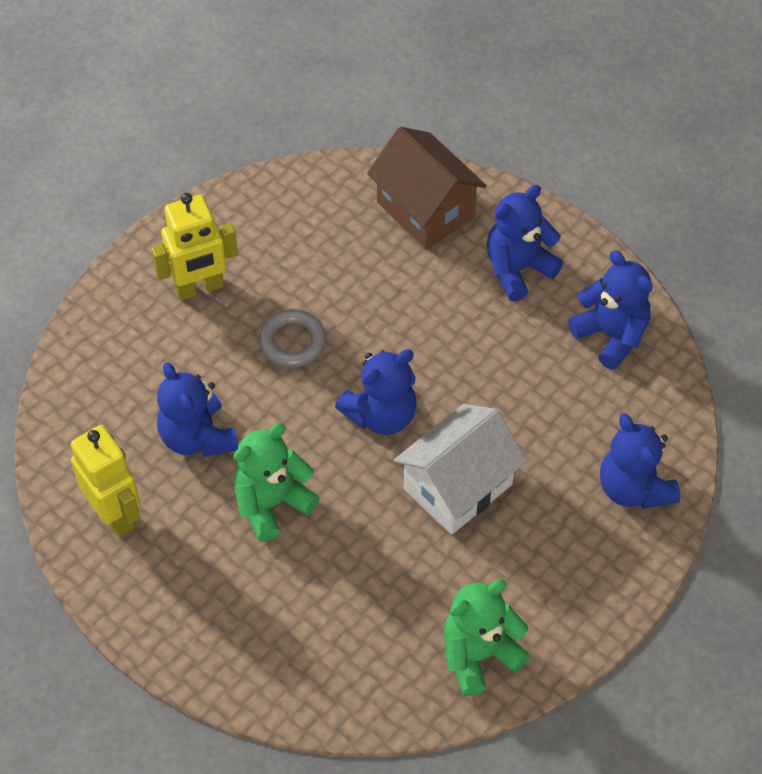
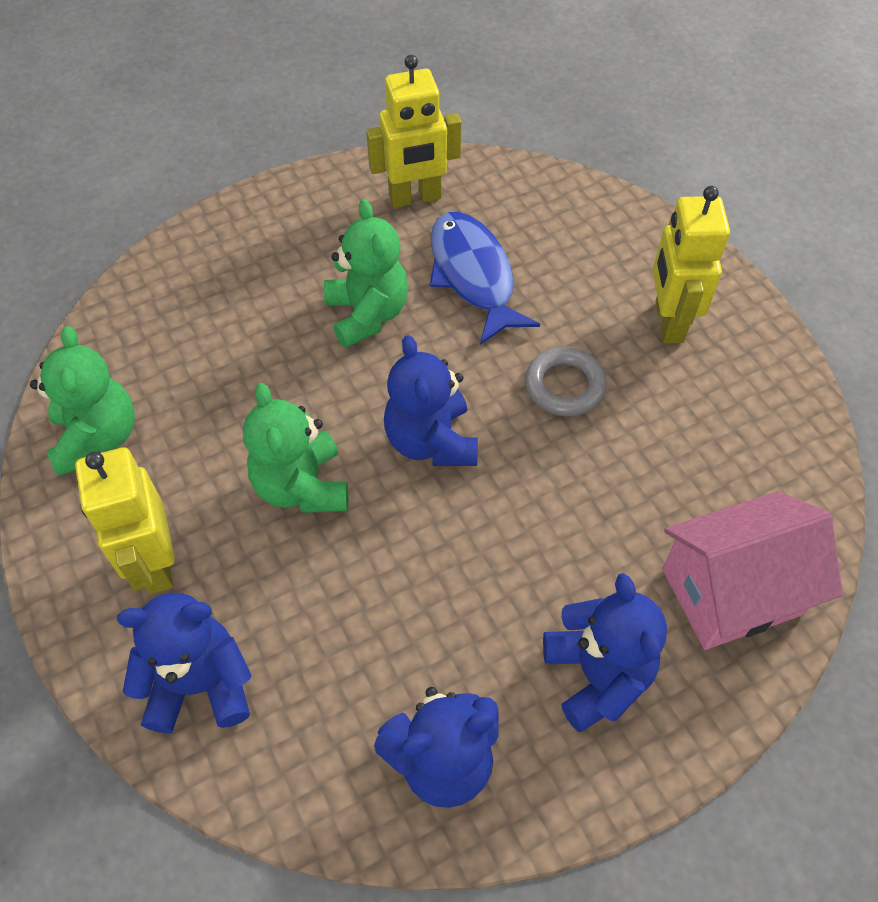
camera: 110 degrees right, 0 degrees up
blue teddy bear [157,362,238,457] -> blue fish [430,212,540,345]
brown house [367,127,487,250] -> pink house [662,491,843,650]
white house [394,404,527,535] -> green teddy bear [243,383,349,513]
none -> yellow robot [75,447,175,594]

